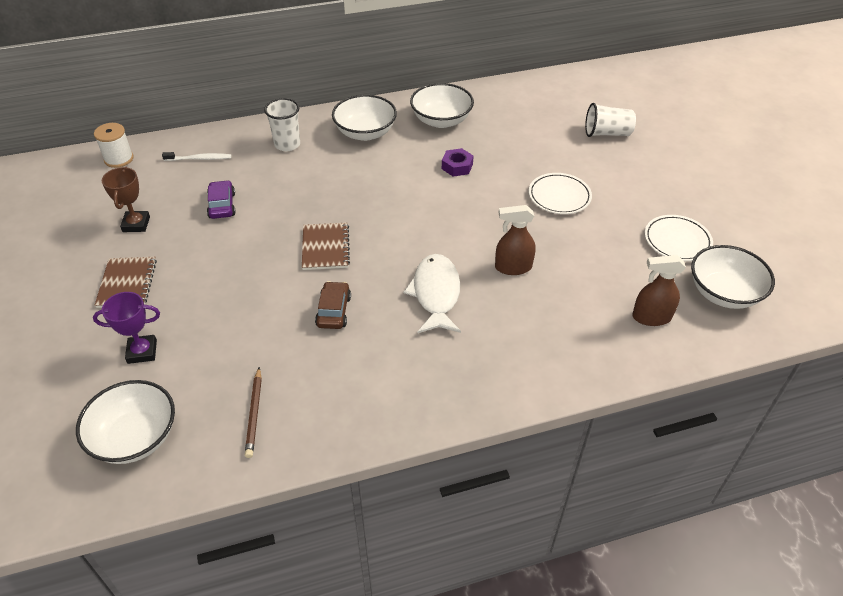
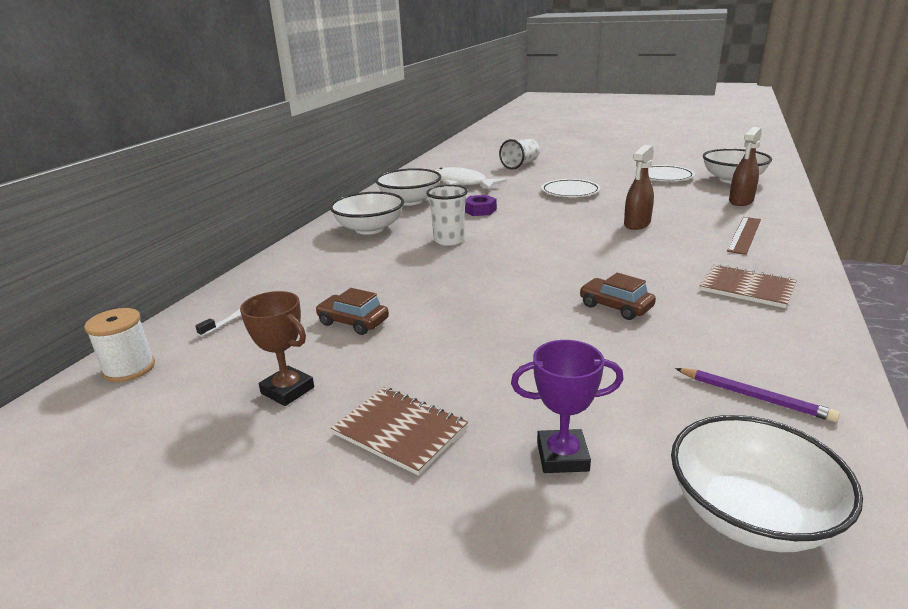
camera: 50 degrees left, 20 degrees down
purple trophy [93,292,160,364] -> purple trophy turned 60 degrees clockwise [511,340,624,473]
purple car [207,180,236,219] -> brown car [316,288,389,335]
brown pencil [245,367,262,458] -> purple pencil [675,368,840,422]
white cup [264,98,300,151] -> white cup moved to [426,185,468,246]
brown notebook [302,222,350,270] -> brown notebook moved to [700,264,797,308]
white fish [404,254,461,333] -> white fish moved to [435,167,507,190]
none -> brown ruler [727,217,761,255]

